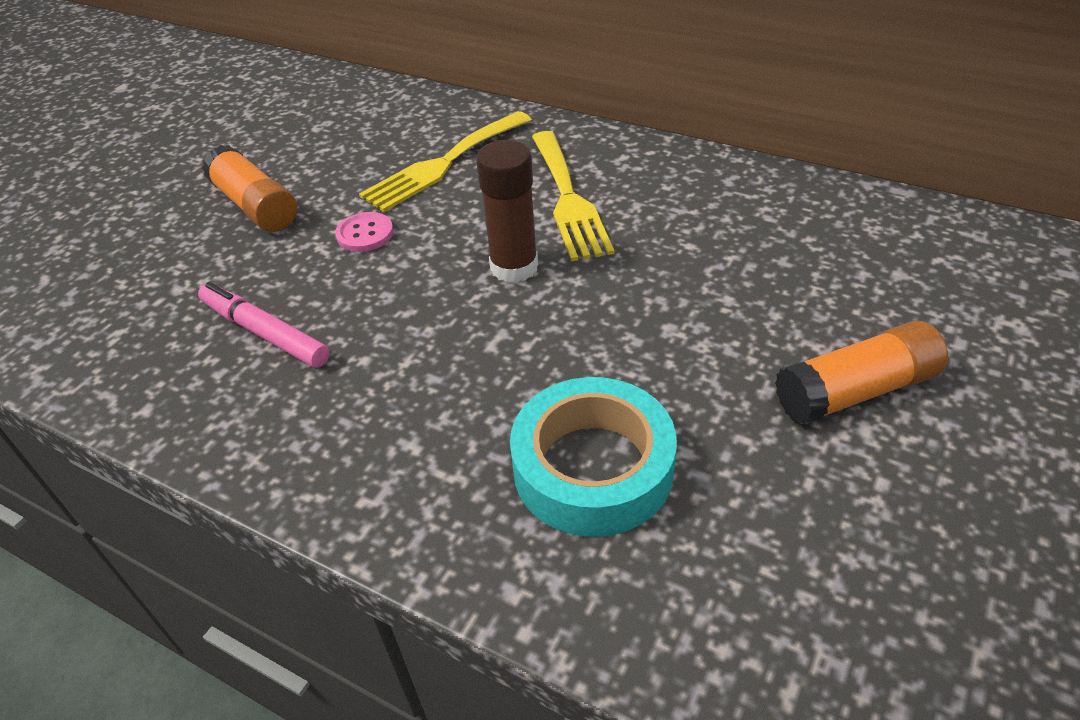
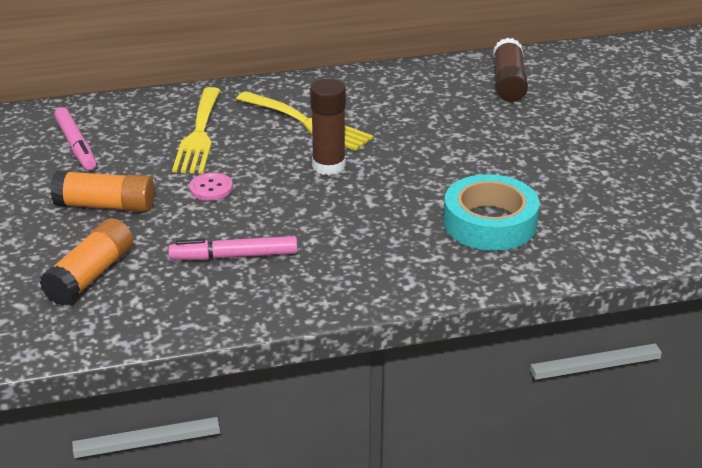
camera: 45 degrees left, 10 degrees down
orange glue stick [775,321,948,425] -> orange glue stick moved to [39,218,133,306]
none -> pink marker [54,107,96,170]
none -> brown glue stick [493,38,528,102]

